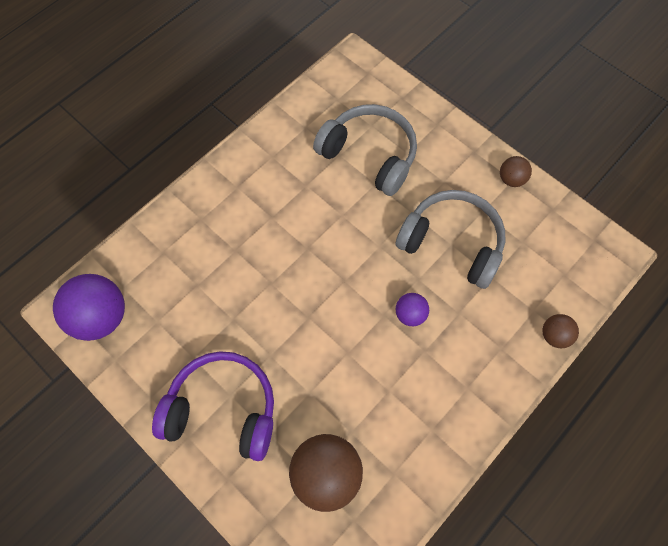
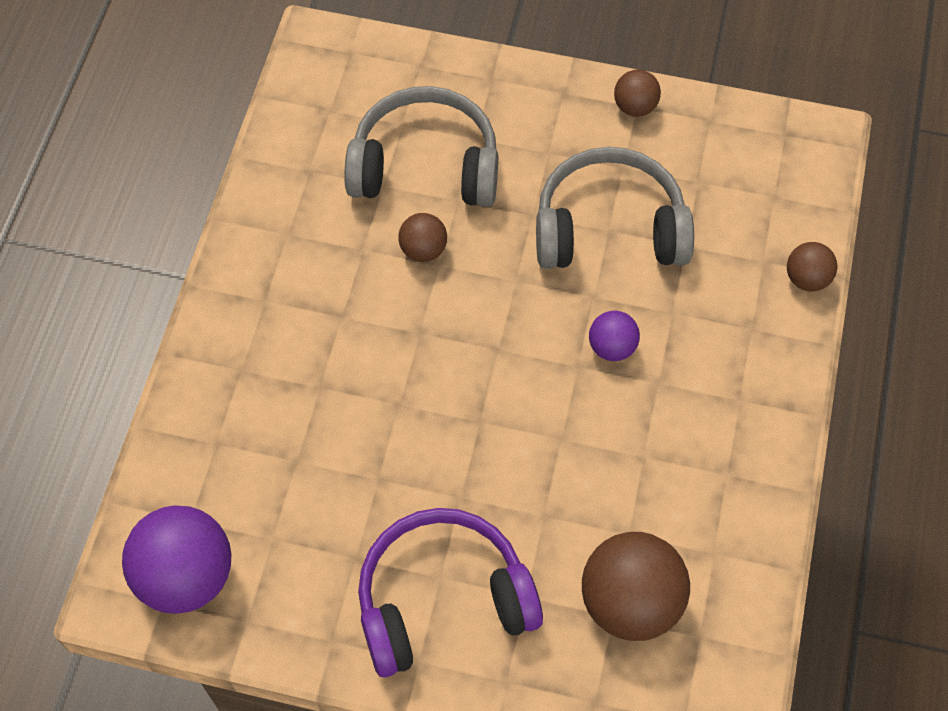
camera: 30 degrees left, 5 degrees down
none -> brown ball [398,213,447,262]

